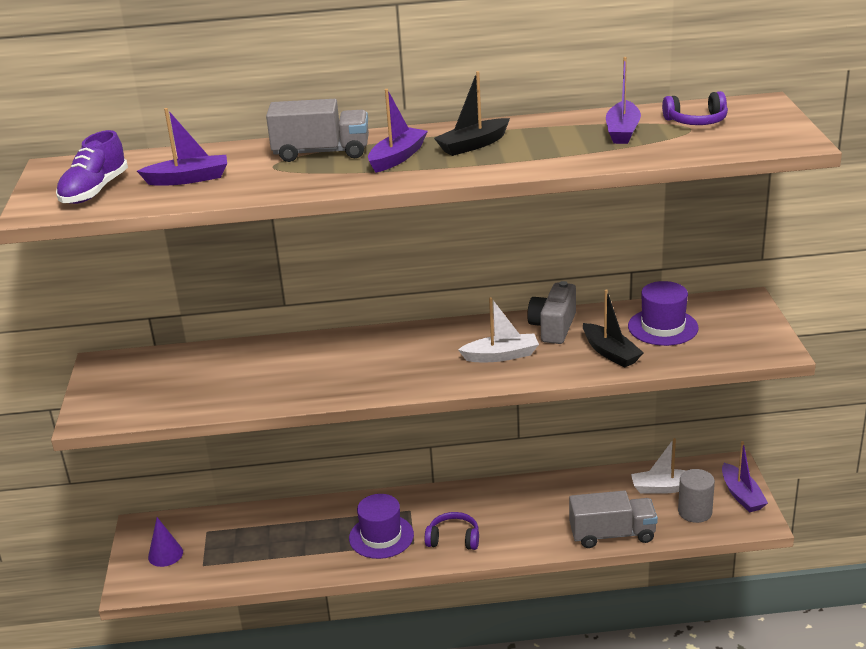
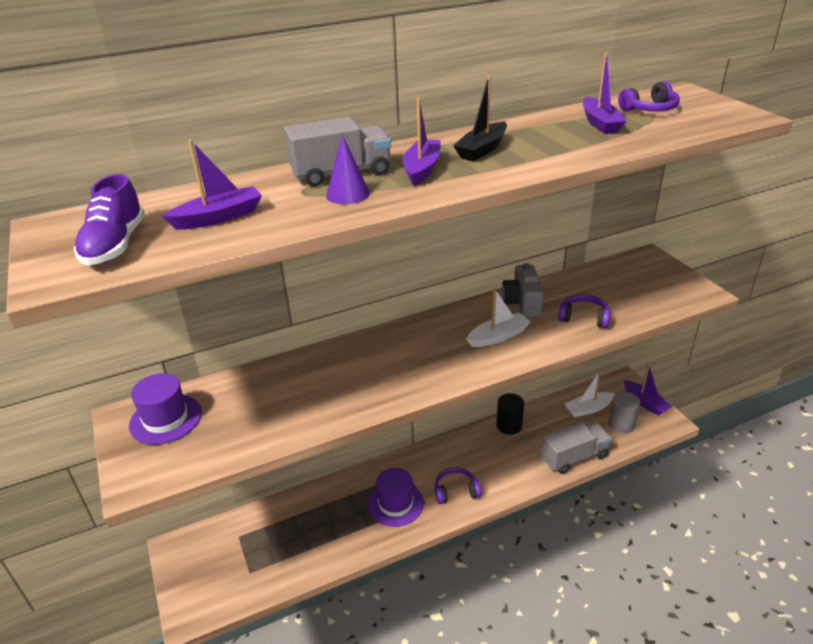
camera: 20 degrees left, 5 degrees up
purple cone [148,517,183,567] -> purple cone moved to [326,135,370,204]
black boat [583,289,644,368] -> purple headphones [558,294,611,328]
purple hat [628,281,699,346] -> purple hat moved to [129,373,202,445]
none -> black cylinder [496,393,524,435]

